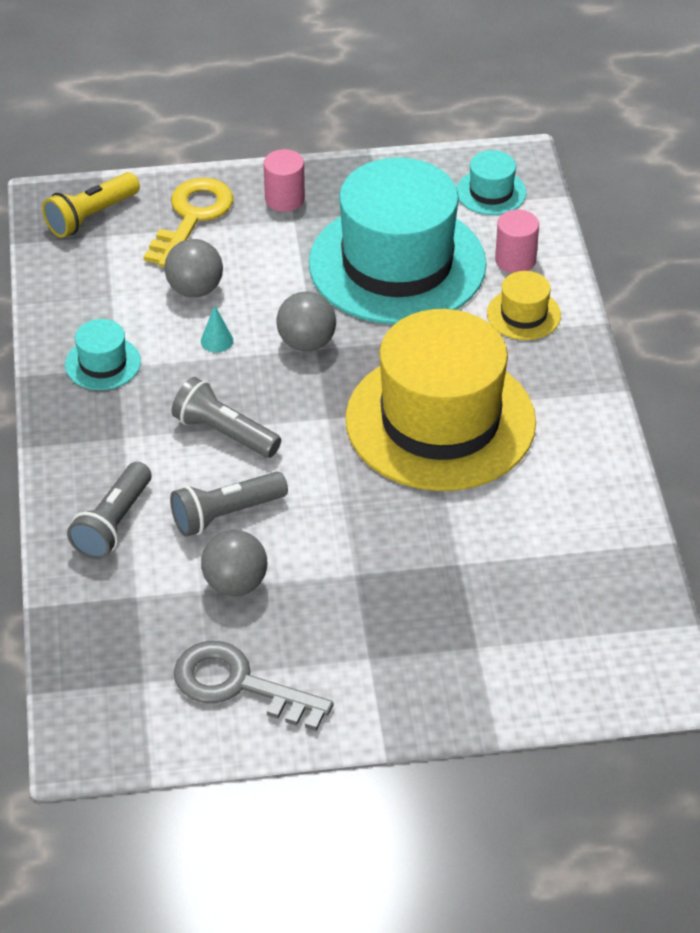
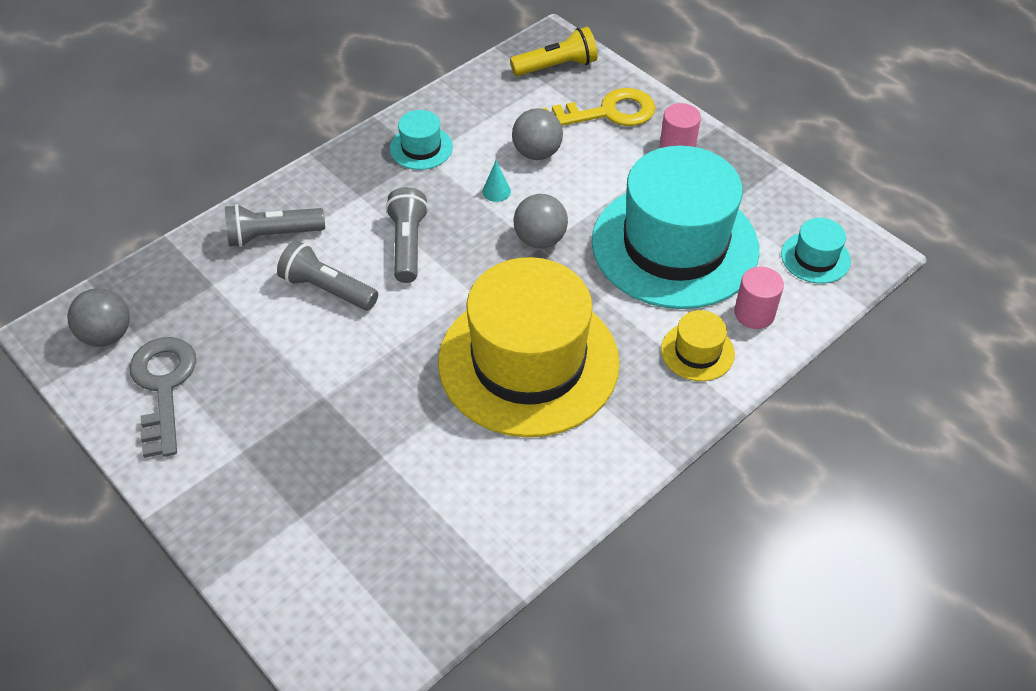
camera: 55 degrees right, 5 degrees up
yellow flashlight [42,172,140,238] -> yellow flashlight turned 150 degrees clockwise [510,27,597,76]
grey ball [201,530,267,596] -> grey ball moved to [67,288,130,347]

